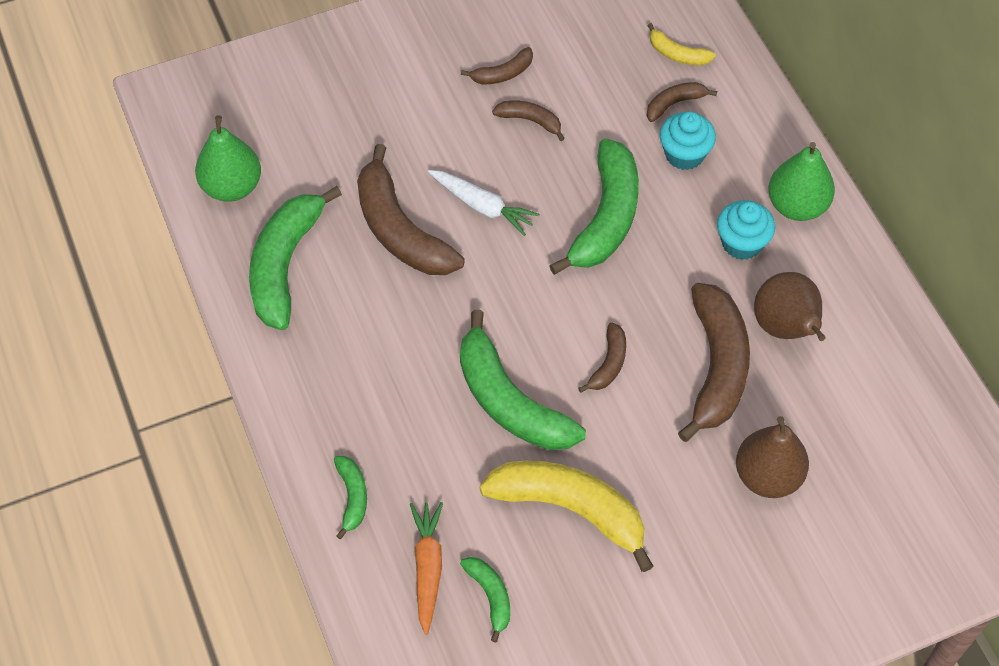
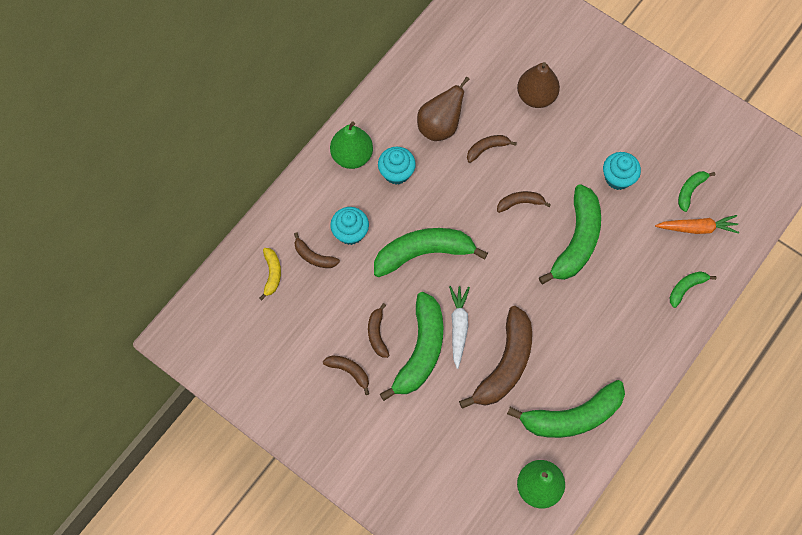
camera: 120 degrees left, 10 degrees up
orange carrot [410,502,443,635] -> orange carrot turned 150 degrees counterclockwise [655,215,740,234]
yellow banana [479,461,653,572] -> turquoise cupcake [603,152,641,190]
brown banana [678,283,750,442] -> brown banana [467,135,517,163], size x0.48
none -> green banana [380,292,443,401]

